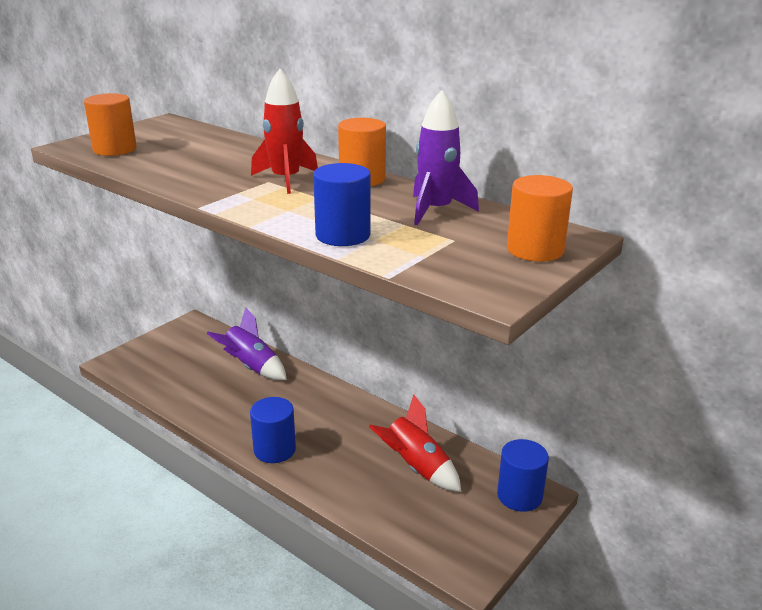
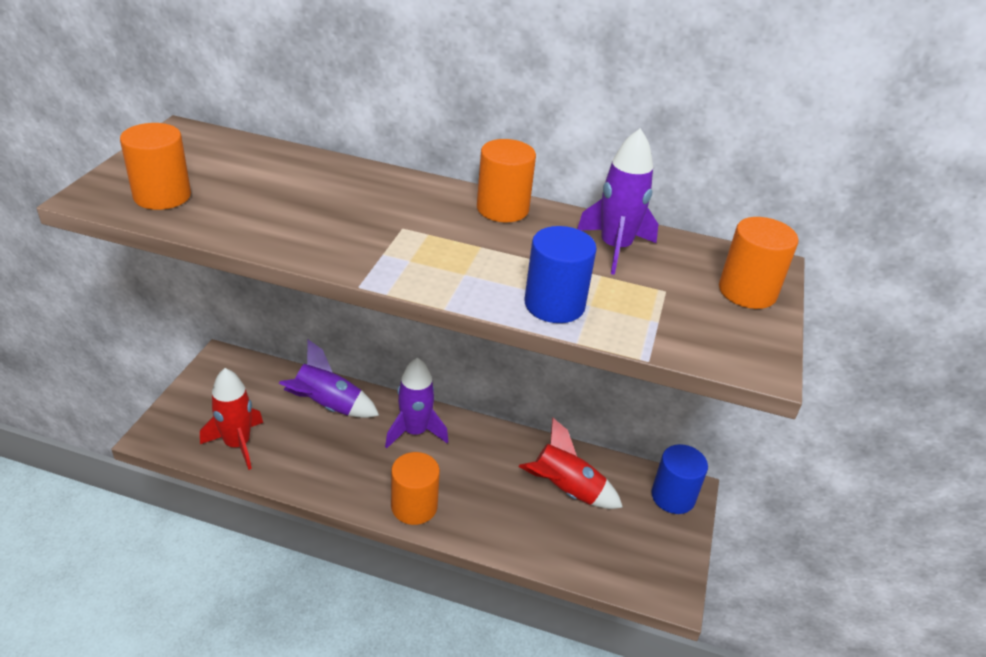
camera: 25 degrees left, 10 degrees up
blue cylinder [250,397,296,463] -> orange cylinder [391,452,440,525]
red rocket [251,69,318,194] -> red rocket moved to [200,368,263,470]
none -> purple rocket [385,357,448,448]

